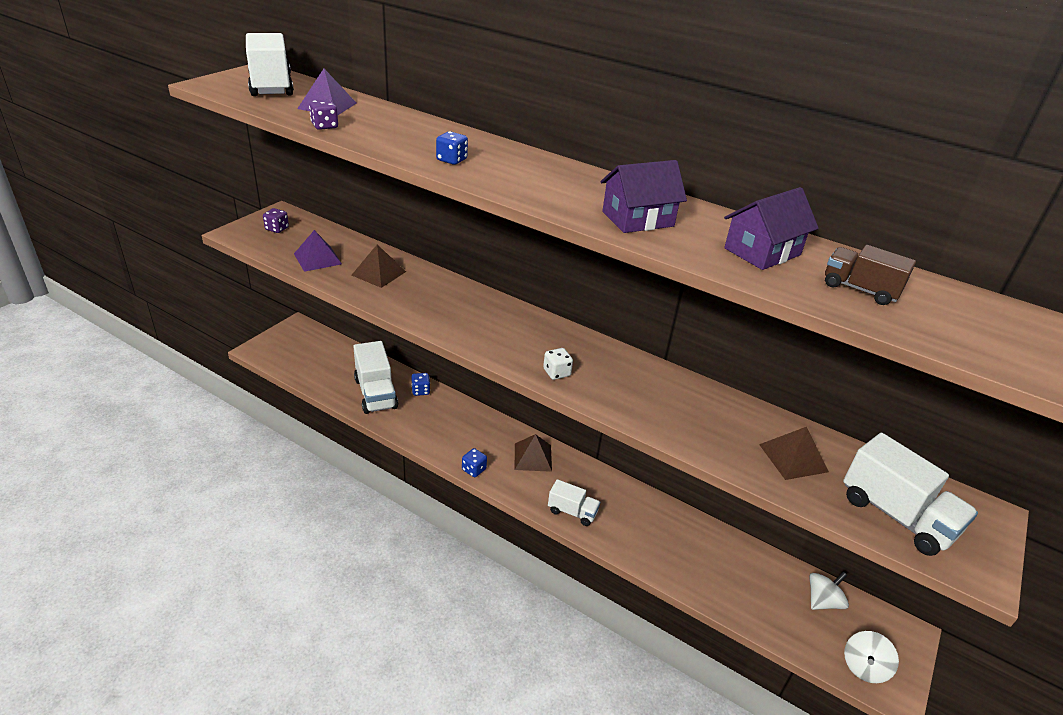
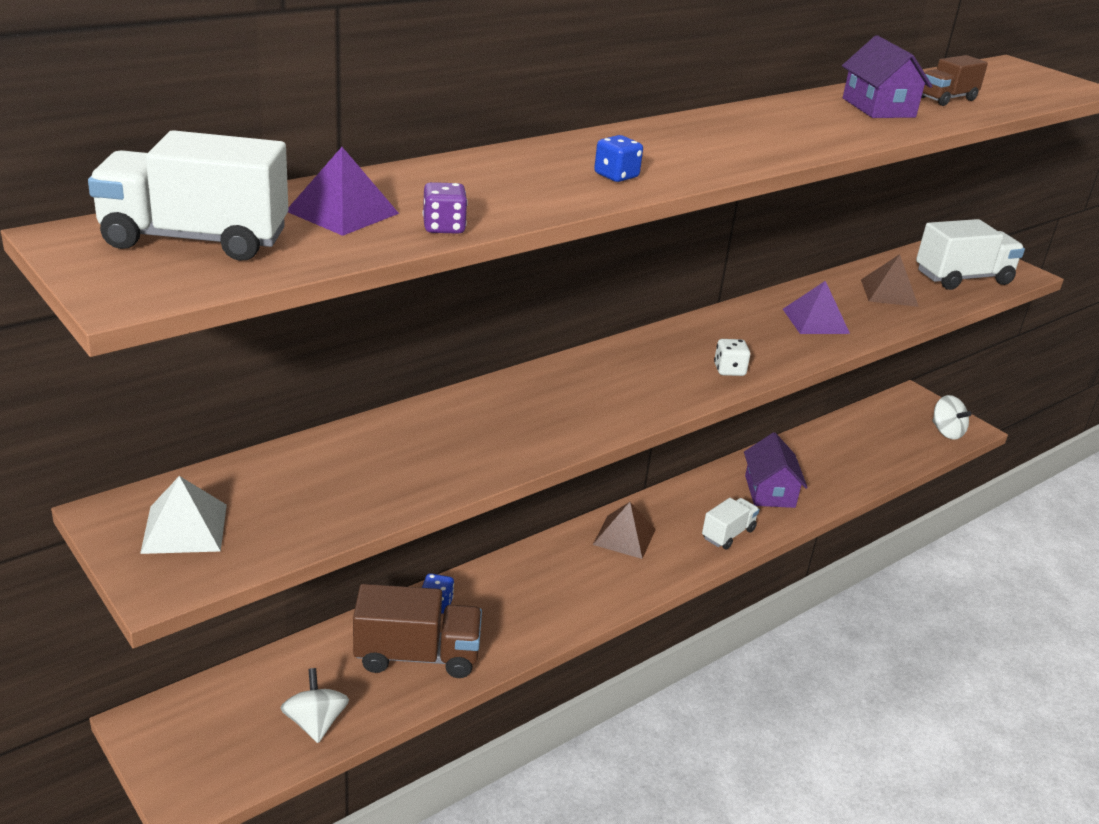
camera: 70 degrees left, 5 degrees down
purple dice [263,208,289,233] -> white pyramid [140,476,227,554]
purple pyramid [294,230,342,272] -> purple pyramid moved to [783,281,850,334]
brown pyramid [352,244,406,288] -> none
white truck [353,341,398,414] -> brown truck [353,584,482,678]
blue dice [462,448,487,477] -> none
purple house [600,160,687,233] -> purple house moved to [744,432,808,508]
white spinning top [809,572,849,610] -> white spinning top moved to [281,668,349,743]

